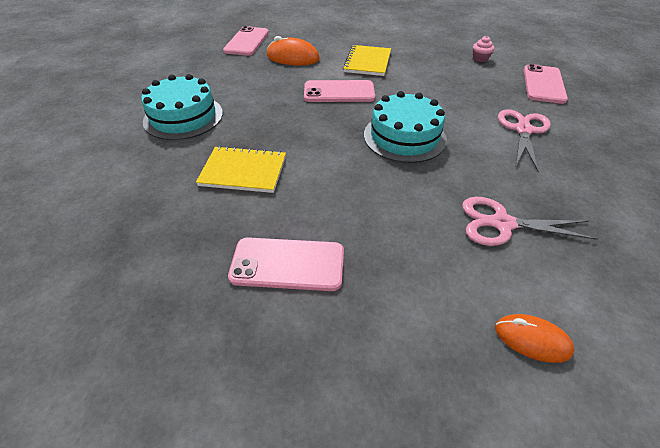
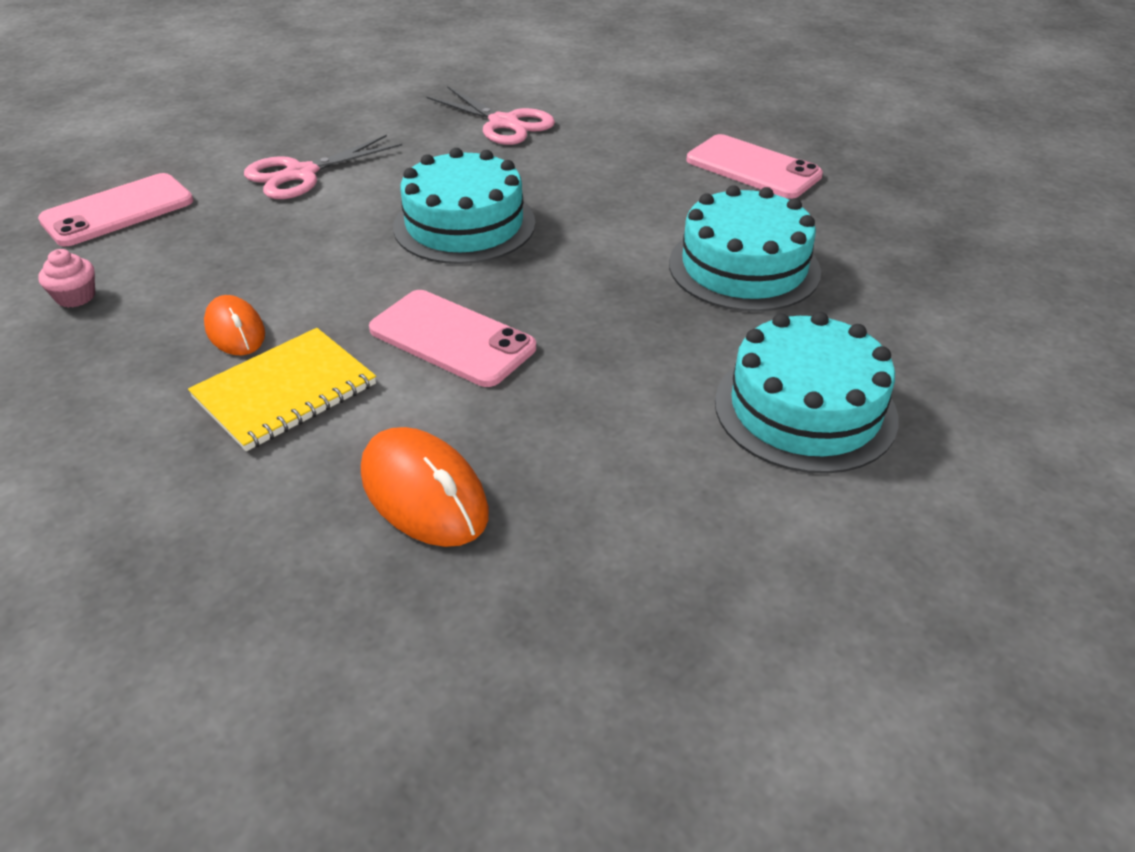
camera: 145 degrees left, 5 degrees down
yellow notebook [196,146,286,193] -> turquoise cake [669,185,821,312]
pink phone [223,26,269,56] -> none
orange mouse [495,314,575,363] -> orange mouse moved to [204,295,265,355]

